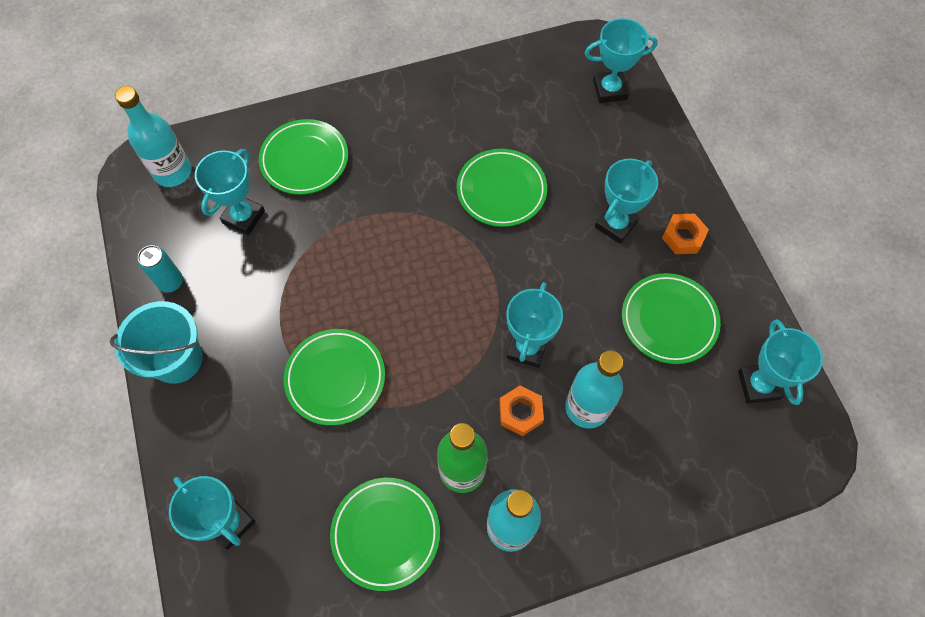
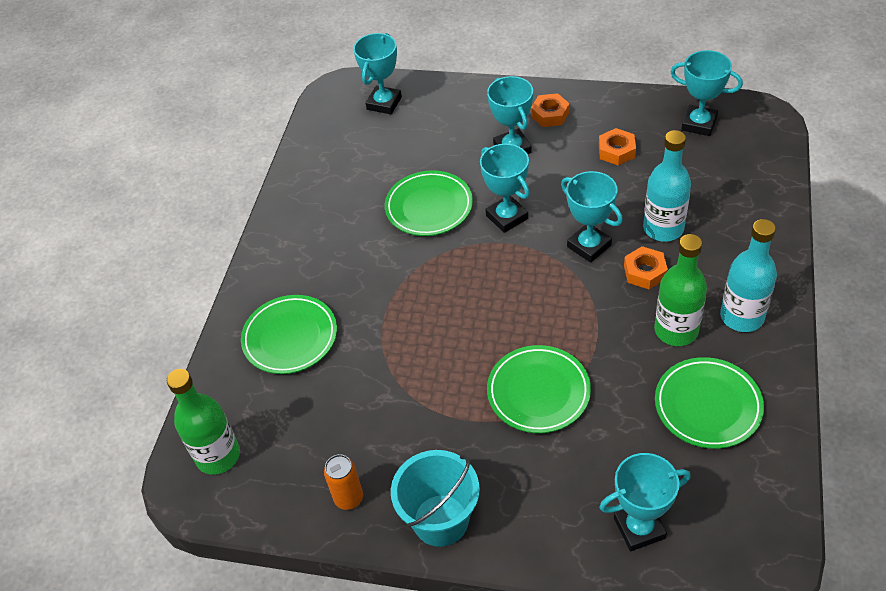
camera: 55 degrees left, 15 degrees down
turquoise bottle [115,86,192,187] -> green bottle [167,369,240,475]
turquoise can [138,245,183,293] -> orange can [324,454,363,510]
turquoise trophy [195,149,265,235] -> turquoise trophy moved to [480,144,530,233]
green plate [622,273,721,364] -> orange nut [599,128,636,166]

